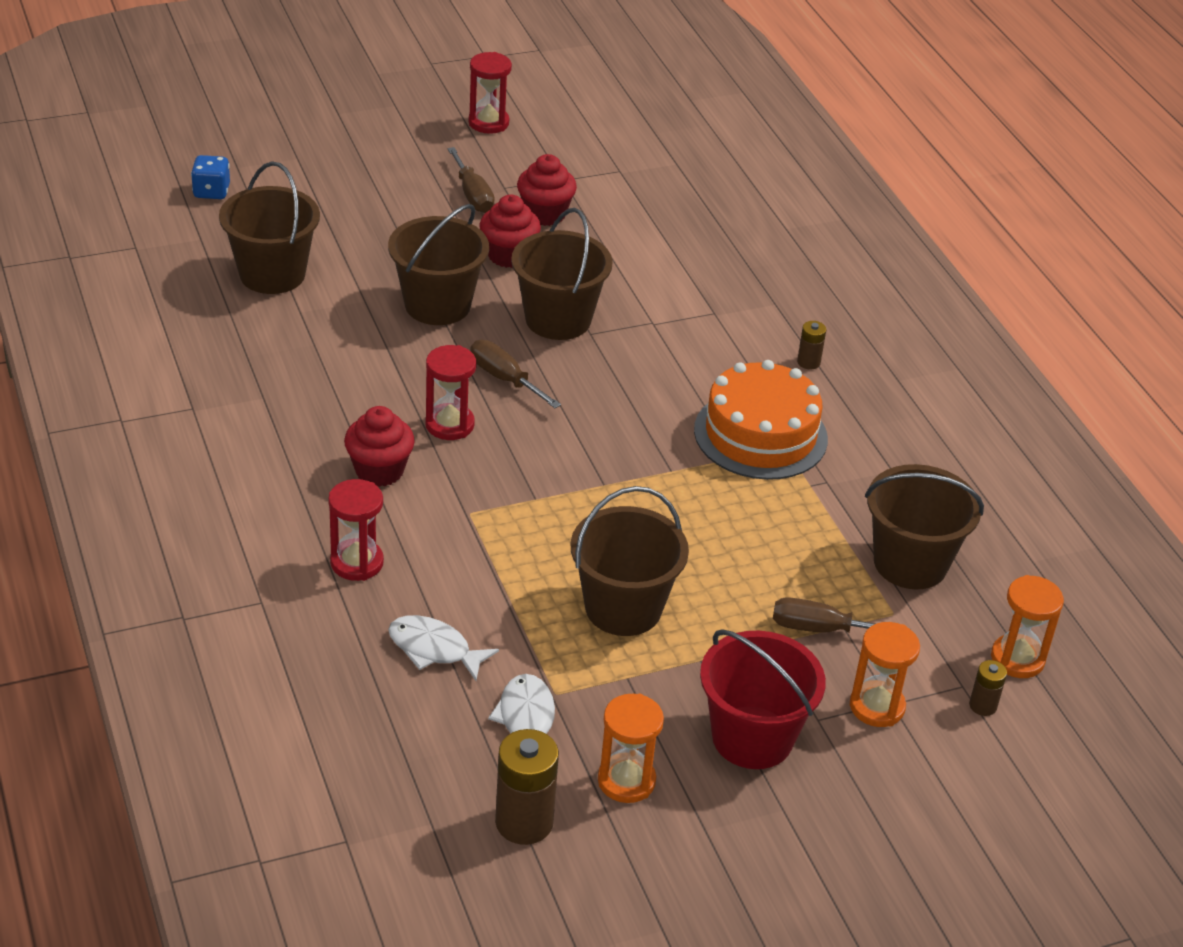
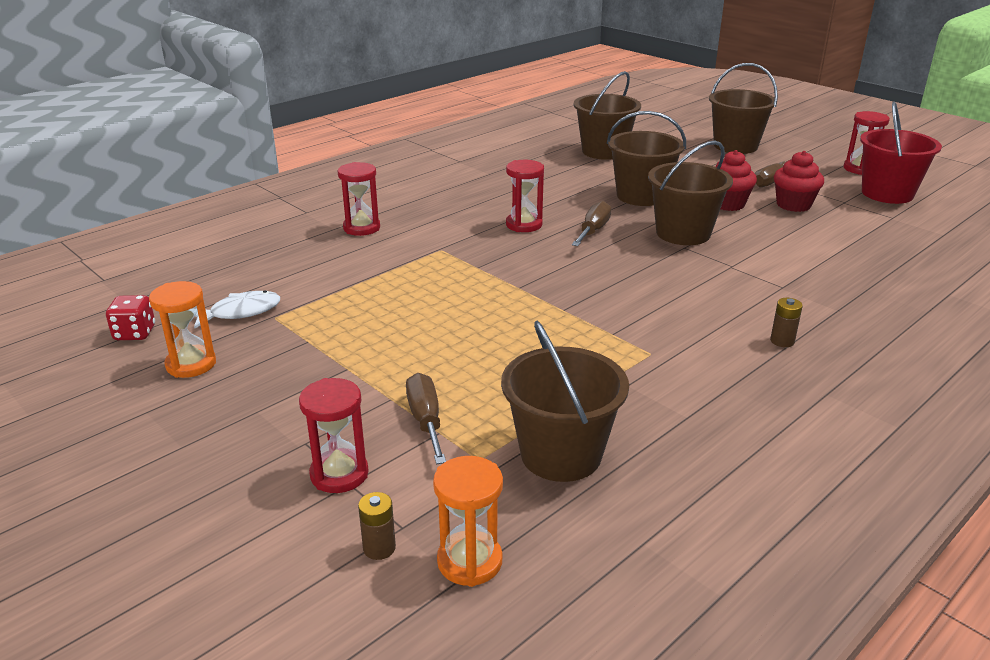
camera: 70 degrees right, 10 degrees down
blue dice [191,155,230,199] -> none
red cupcake [344,406,415,487] -> none
white fish [388,615,499,681] -> none
brown battery [495,729,559,845] -> red dice [106,295,155,340]
brown bucket [571,486,689,636] -> brown bucket moved to [709,63,778,154]
orange cake [694,360,828,480] -> none
red bucket [700,629,826,769] -> red bucket moved to [860,101,942,204]
orange hourglass [850,622,920,727] -> red hourglass [299,378,369,493]

